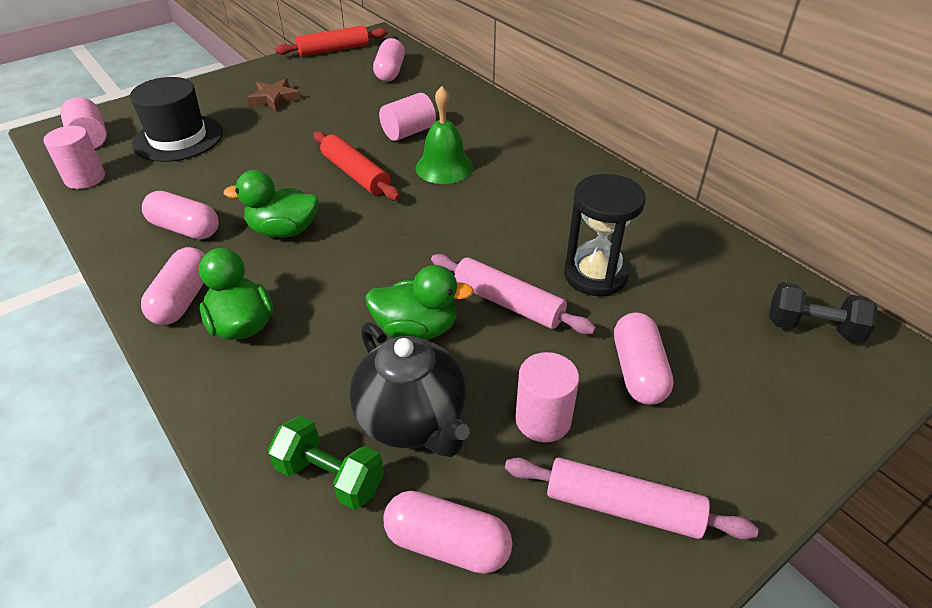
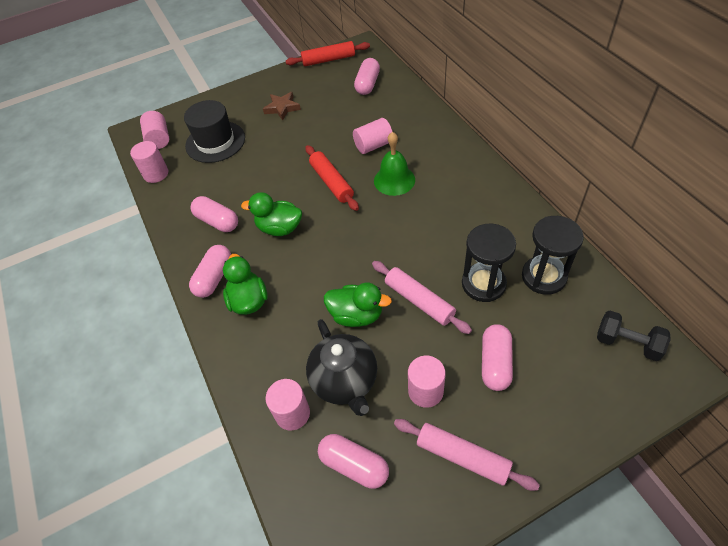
camera: 15 degrees right, 10 degrees up
green dumbbell [268,416,384,510] -> pink cylinder [266,379,310,431]
none -> black hourglass [522,216,584,295]

